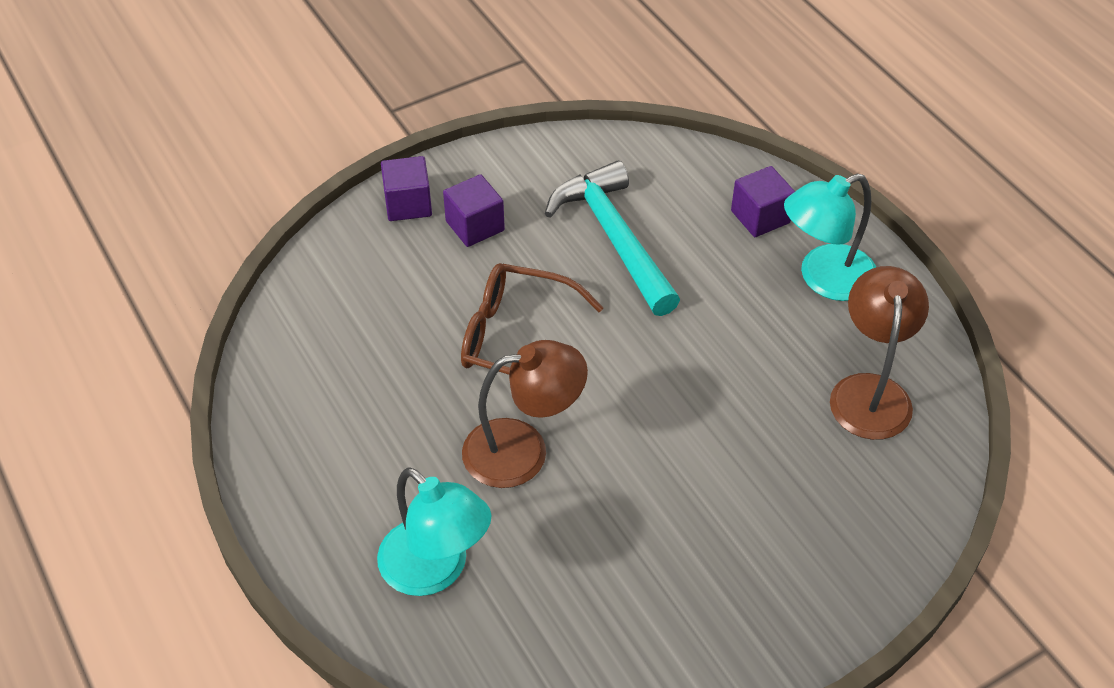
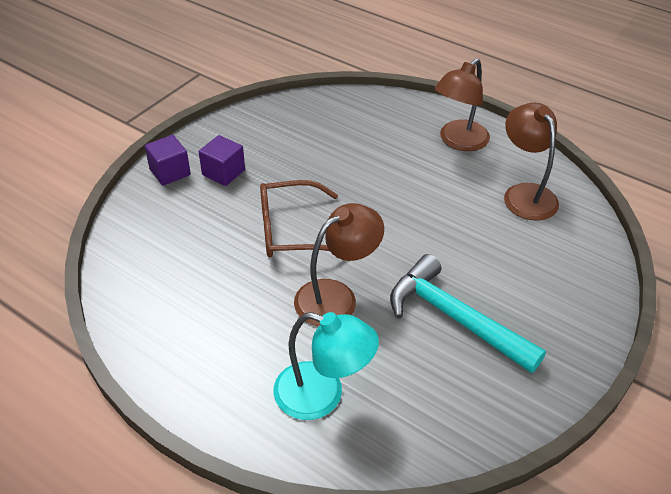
camera: 25 degrees left, 5 degrees down
turquoise hammer [545,160,680,316] -> turquoise hammer moved to [390,254,546,373]
purple cube [731,166,795,237] -> none
turquoise lamp [784,174,876,301] -> brown lamp [435,58,490,151]

